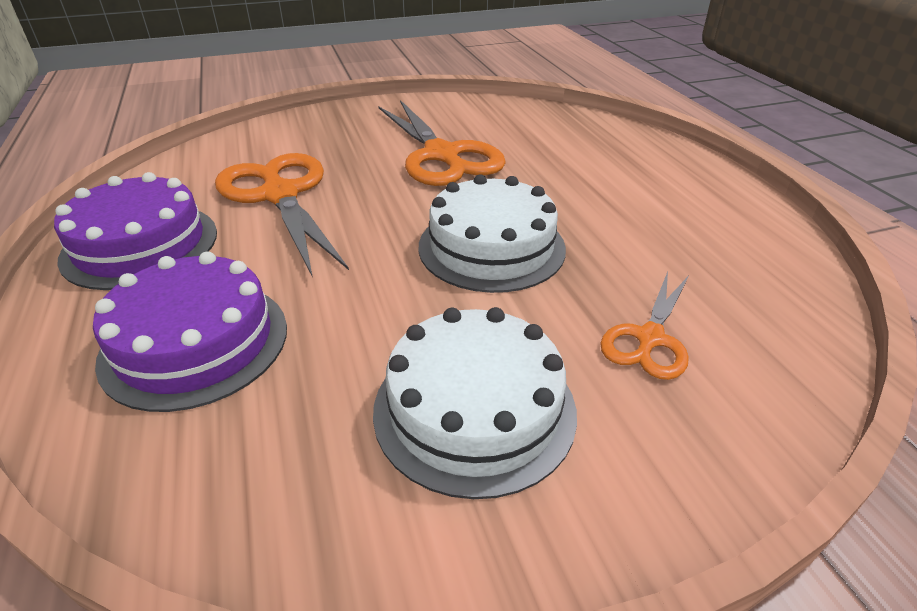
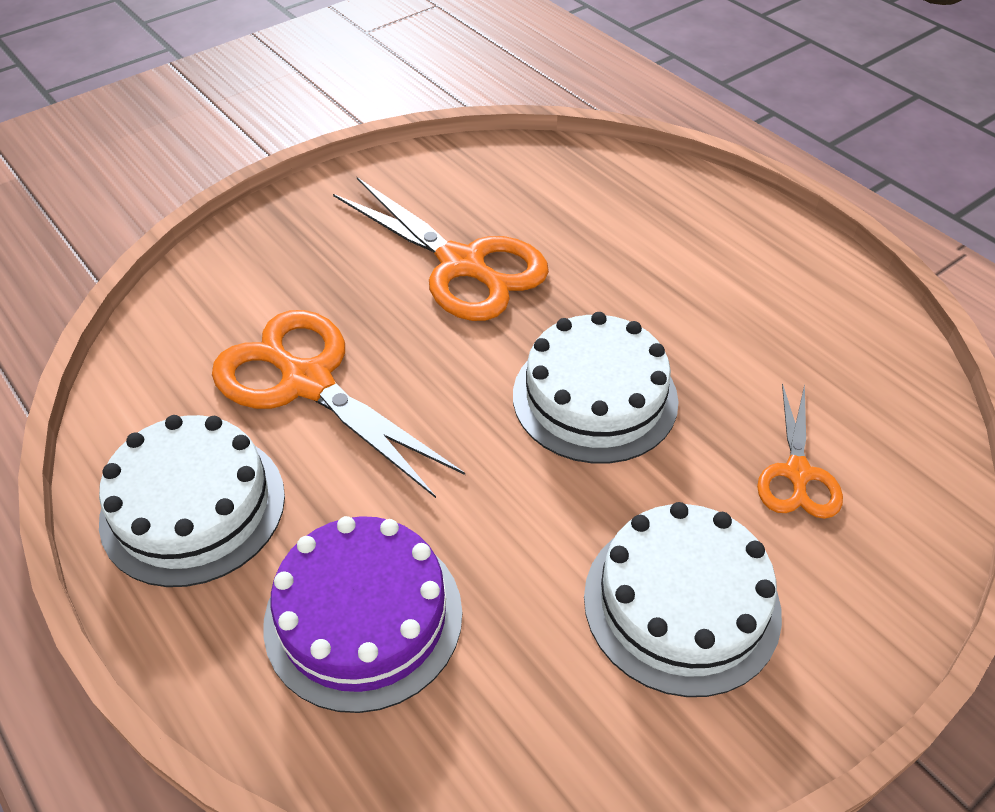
camera: 20 degrees left, 10 degrees up
purple cake [54,172,217,290] -> white cake [99,415,285,587]

